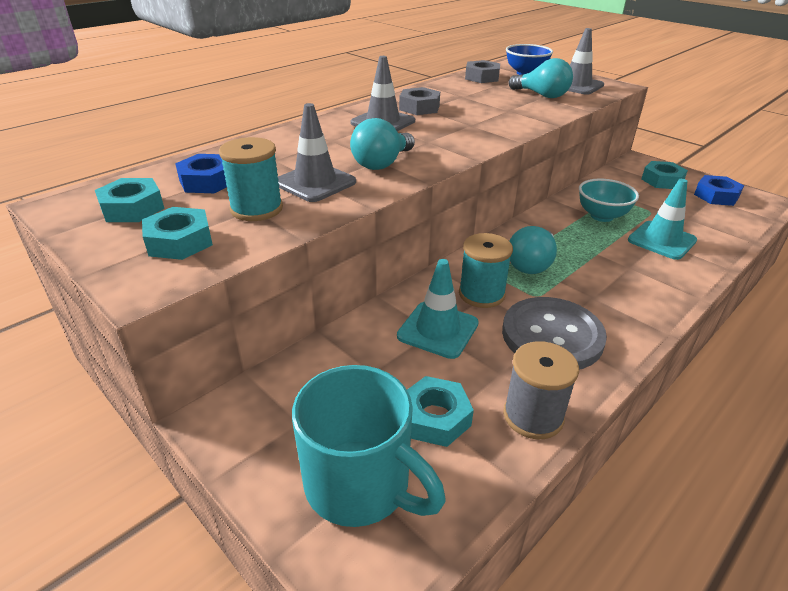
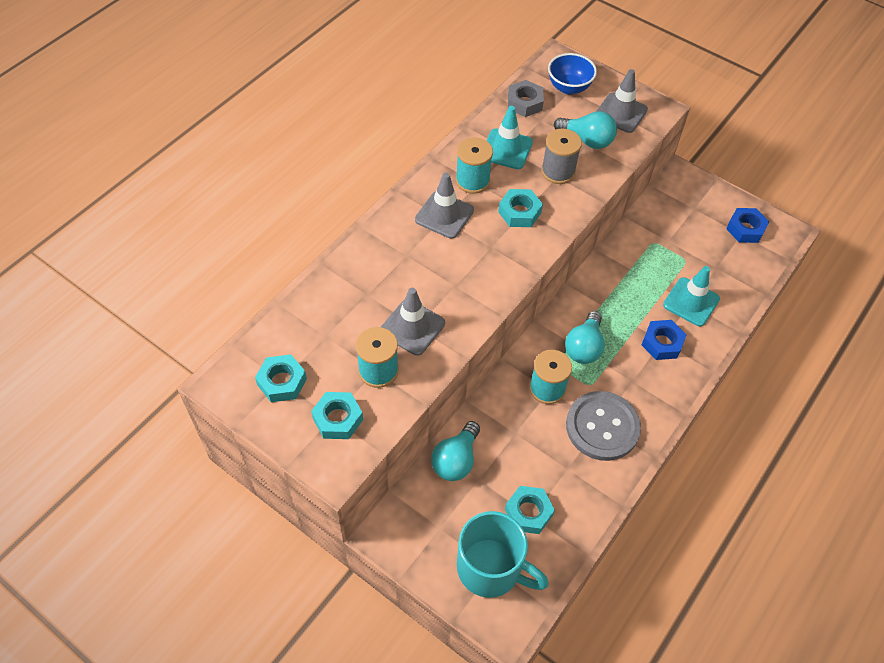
camera: 10 degrees left, 20 degrees up
blue nut [175,154,227,193] -> blue nut moved to [641,320,687,360]
turquoise light bulb [350,118,415,170] -> turquoise light bulb moved to [431,421,480,481]
turquoise traffic cone [397,259,479,359] -> turquoise traffic cone moved to [486,106,533,169]
grey nut [399,87,440,115] -> turquoise spool [456,138,493,194]
grey spool [503,341,579,439] -> grey spool moved to [541,129,582,184]
turquoise bowl [579,179,639,222] -> none
turquoise nut [641,161,688,189] -> turquoise nut moved to [498,189,543,227]

